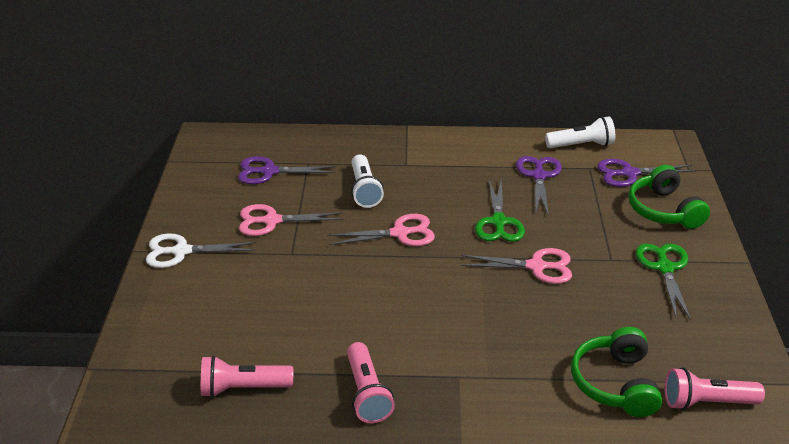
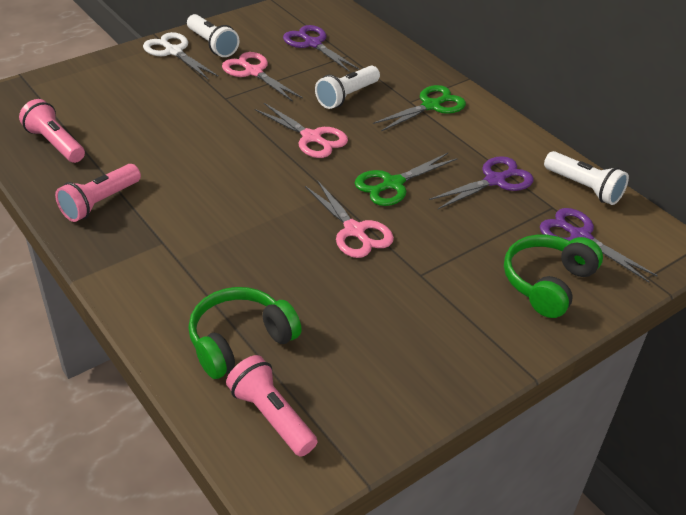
camera: 50 degrees right, 5 degrees up
green scissors [636,244,691,320] -> green scissors moved to [373,85,466,131]
none -> white flashlight [187,14,239,57]

